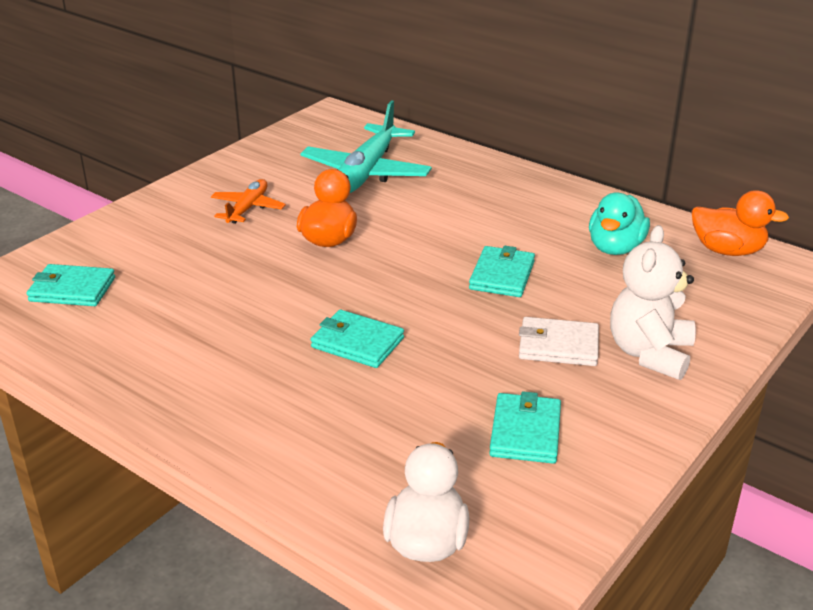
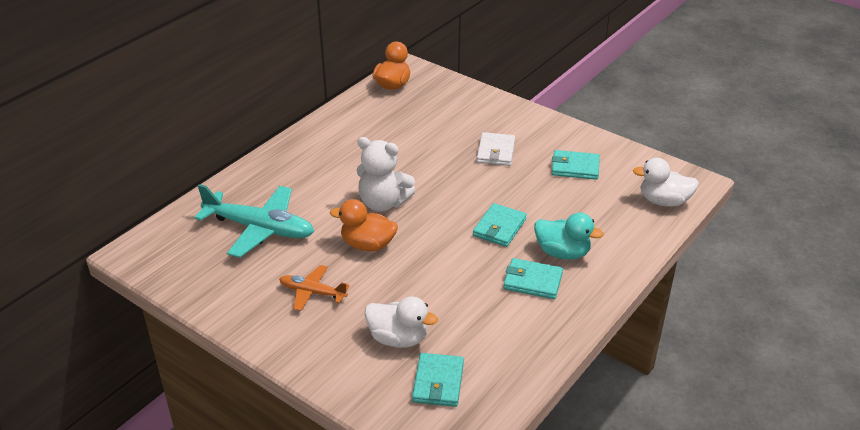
camera: 90 degrees left, 5 degrees up
turquoise wallet [469,246,535,297] -> turquoise wallet moved to [503,258,563,299]
turquoise duck [589,193,650,255] -> turquoise duck moved to [534,213,603,260]
white teddy bear [610,225,696,380] -> white teddy bear moved to [357,137,415,212]
none -> white duck [364,296,438,348]

